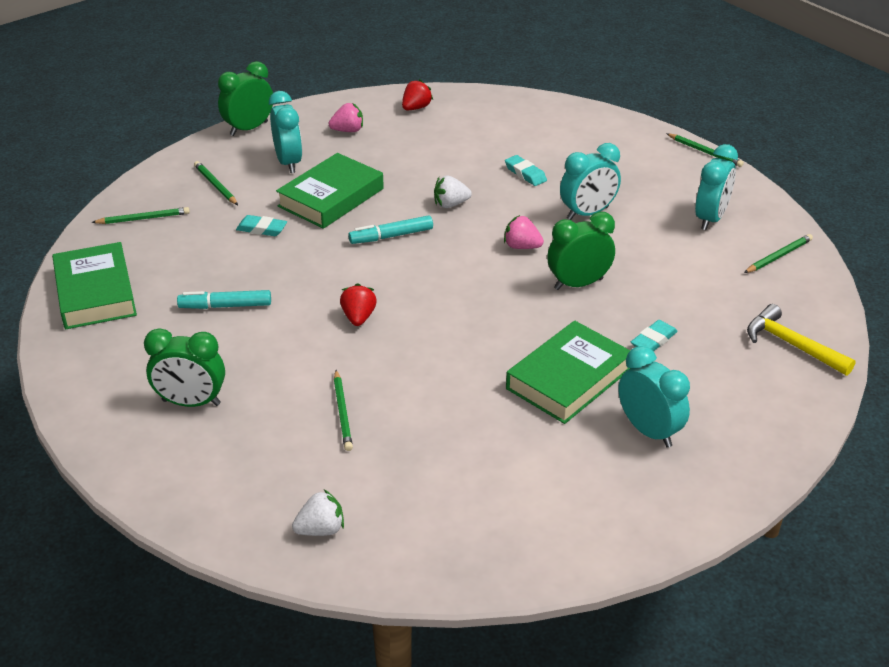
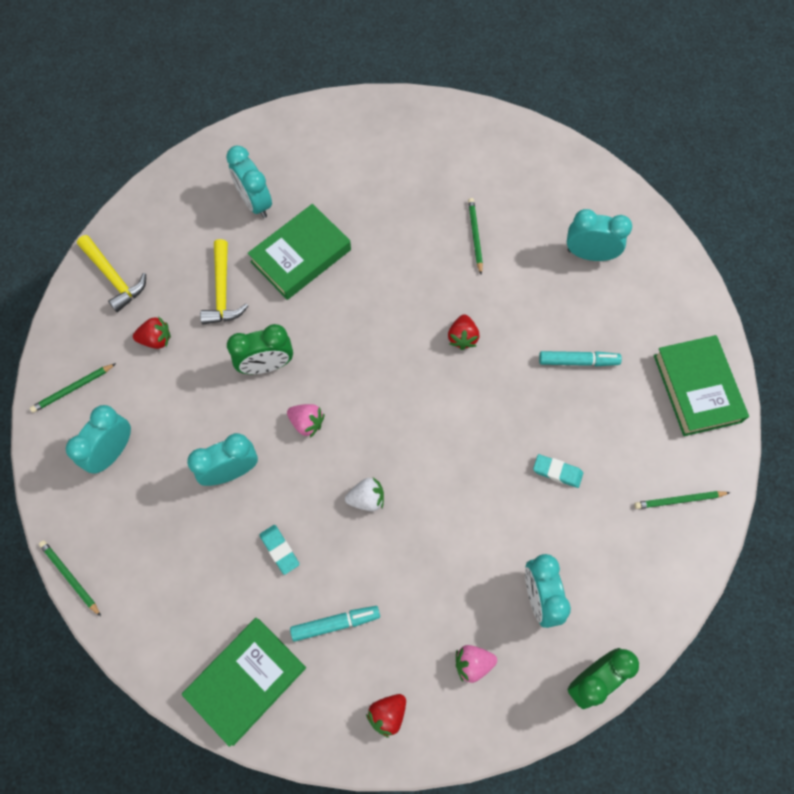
camera: 175 degrees left, 30 degrees up
green clock [144,328,225,407] -> turquoise clock [567,209,632,261]
green pencil [194,161,238,205] -> none
green book [276,153,384,229] -> green book moved to [182,618,306,747]
white strawberry [292,490,344,536] -> none
turquoise marker [348,215,433,244] -> turquoise marker moved to [290,606,380,642]
turquoise eraser [631,320,678,351] -> yellow hammer [200,239,248,324]
none -> red strawberry [133,316,171,349]

